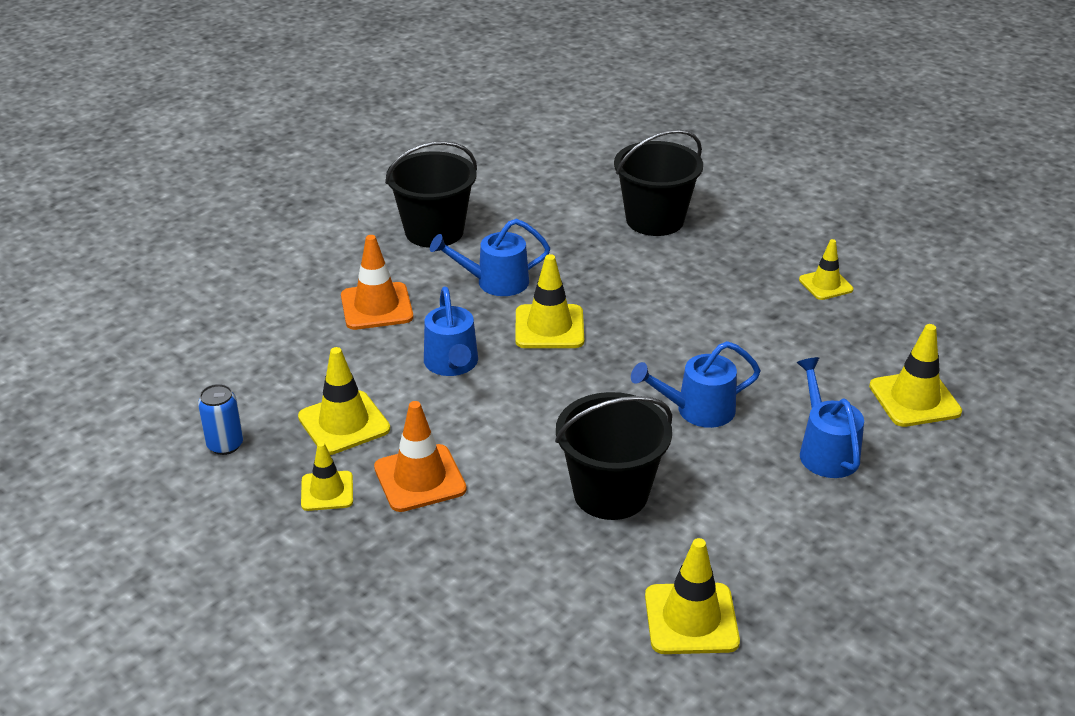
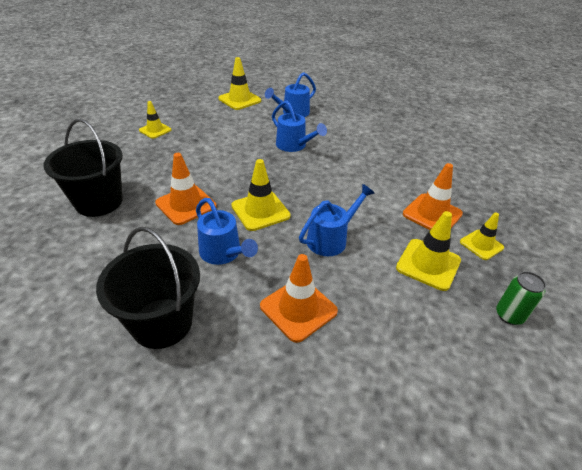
camera: 120 degrees left, 5 degrees up
blue can [198,384,243,455] -> green can [496,271,546,325]
black bucket [555,392,672,520] -> none
yellow traffic cone [645,538,740,654] -> none
none -> orange traffic cone [155,153,216,225]

